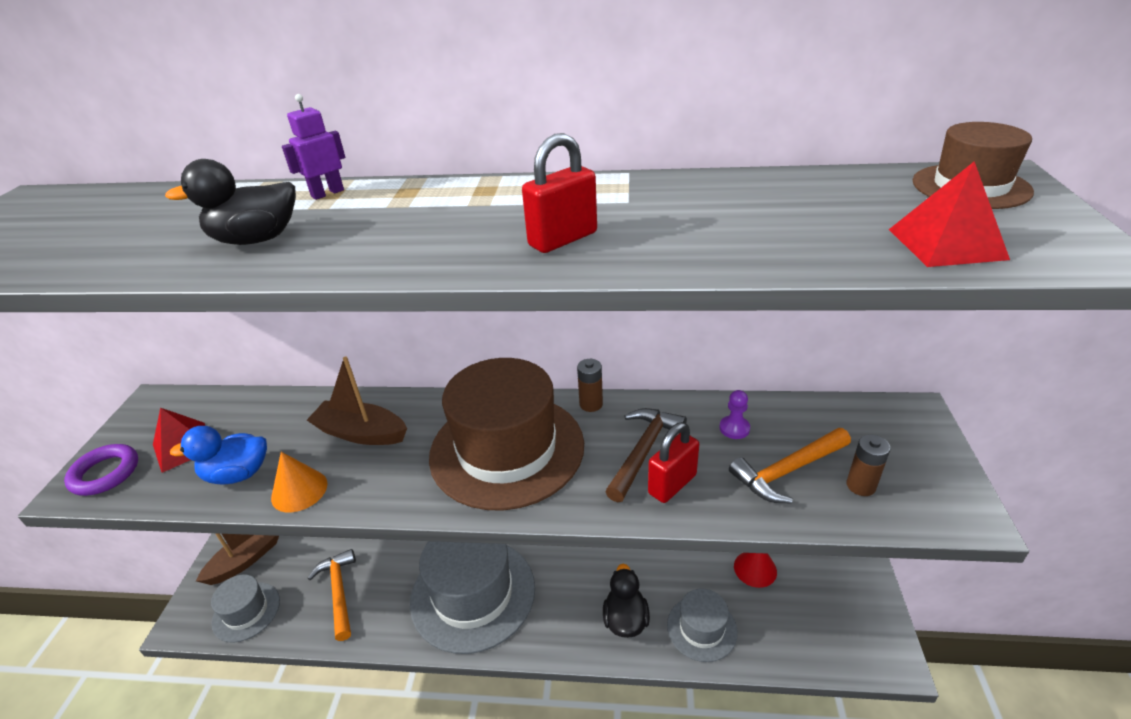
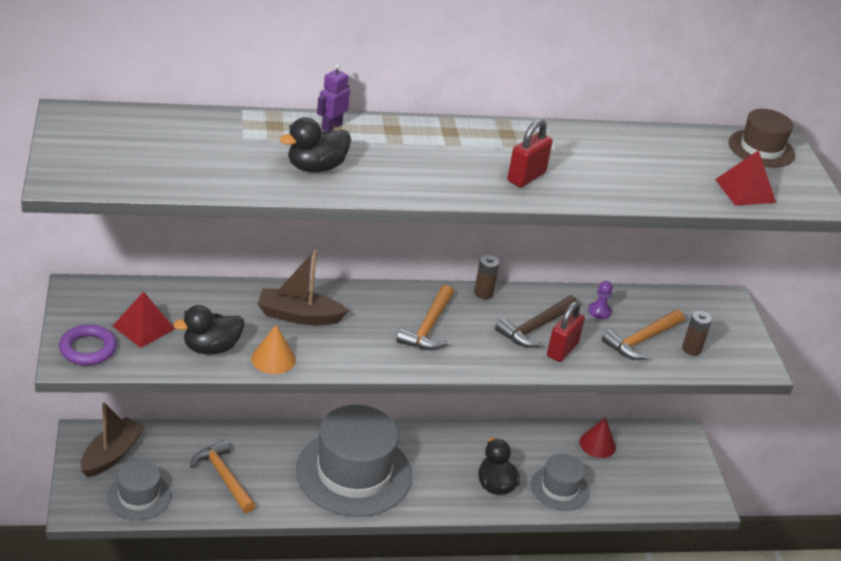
camera: 20 degrees left, 0 degrees up
blue duck [170,426,267,485] -> black duck [173,305,244,355]
brown hat [429,358,584,510] -> orange hammer [396,285,454,350]
brown hammer [605,408,687,502] -> brown hammer turned 150 degrees counterclockwise [495,296,578,348]

